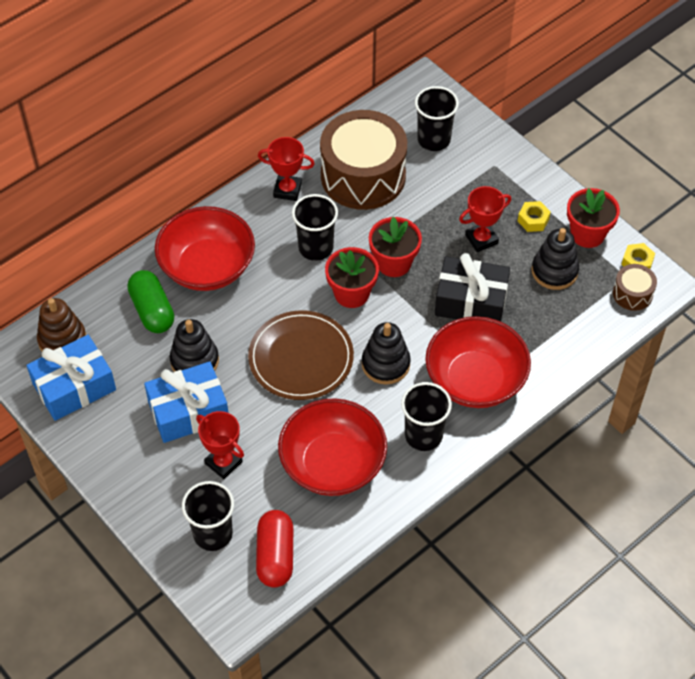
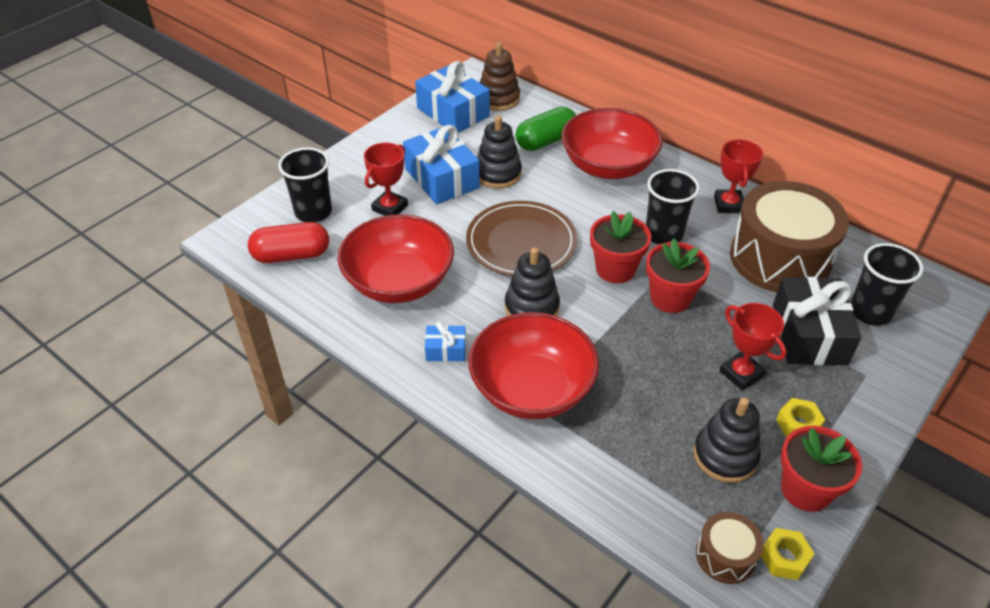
camera: 80 degrees right, 10 degrees down
black cup [401,382,452,451] -> blue gift [425,321,466,362]
black gift [435,253,510,322] -> black gift moved to [773,277,861,365]

